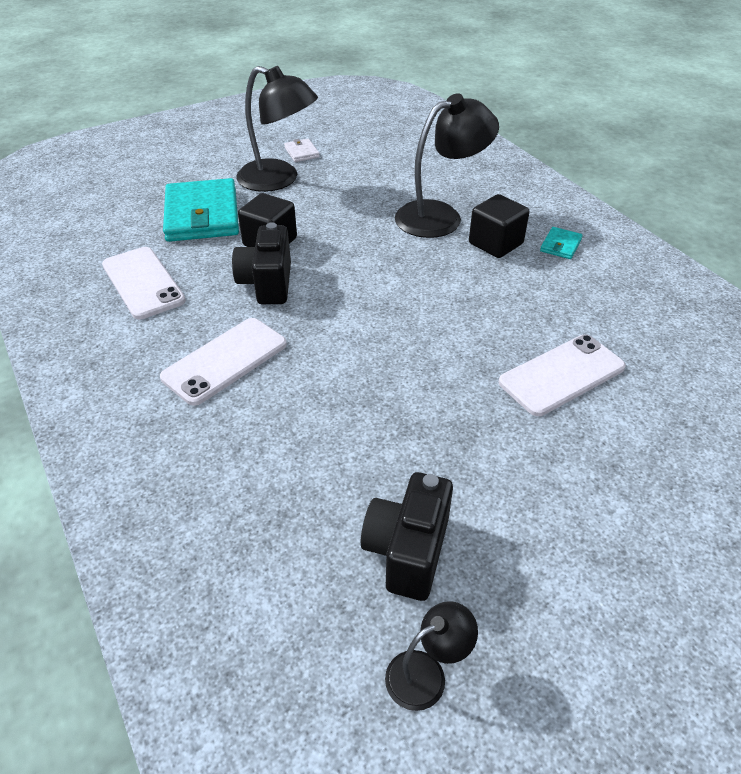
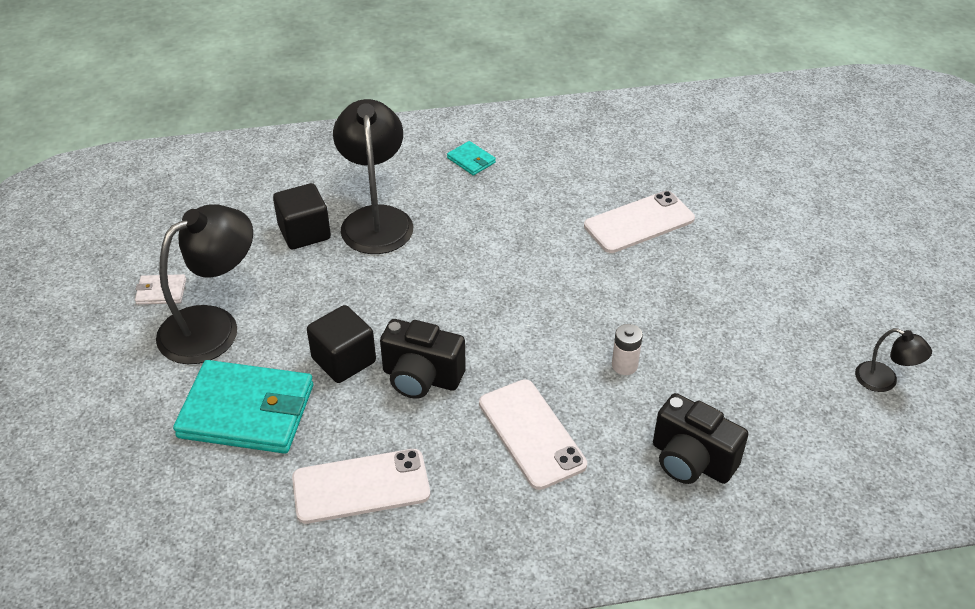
camera: 70 degrees left, 0 degrees up
black camera [360,472,453,601] -> black camera moved to [653,393,749,484]
black lamp [385,601,478,711] -> black lamp turned 135 degrees clockwise [855,328,932,392]
black cube [469,194,530,258] -> black cube moved to [273,183,331,249]
white phone [499,335,626,416] -> white phone turned 75 degrees clockwise [584,191,695,253]
none -> white battery [612,324,643,375]

